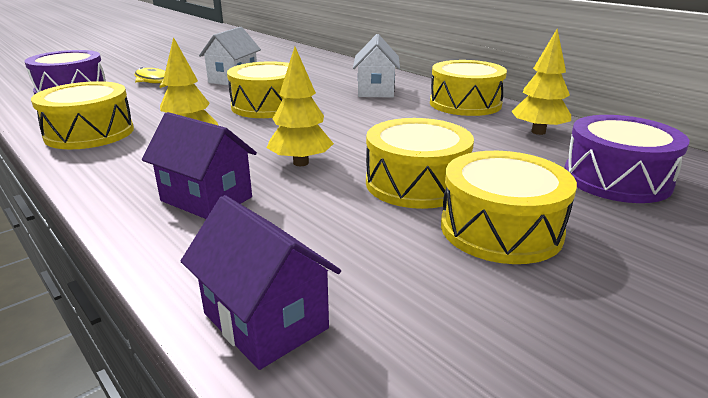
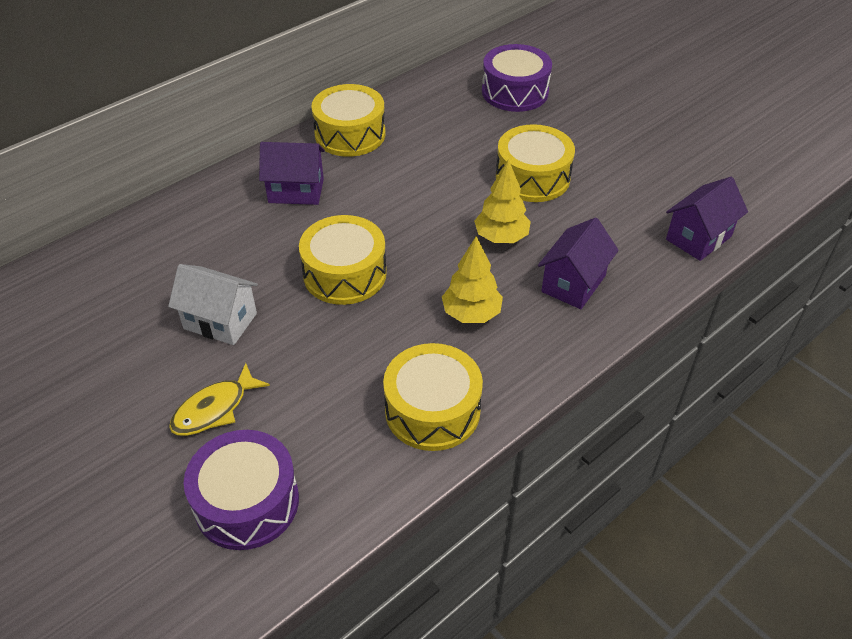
camera: 90 degrees left, 20 degrees up
white house [353,34,400,98] -> purple house [259,142,325,205]
yellow drum [441,151,577,264] -> none
yellow tree [511,29,571,135] -> none

